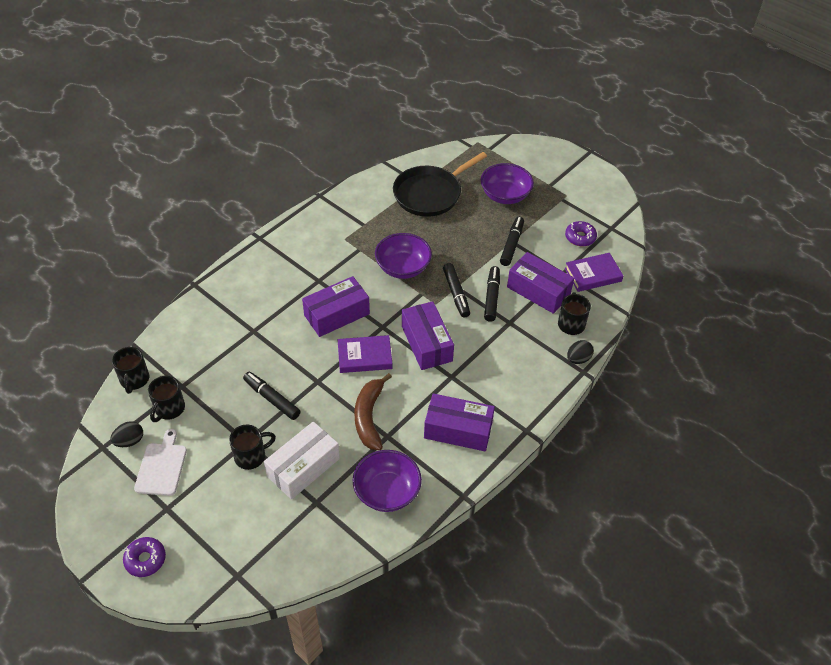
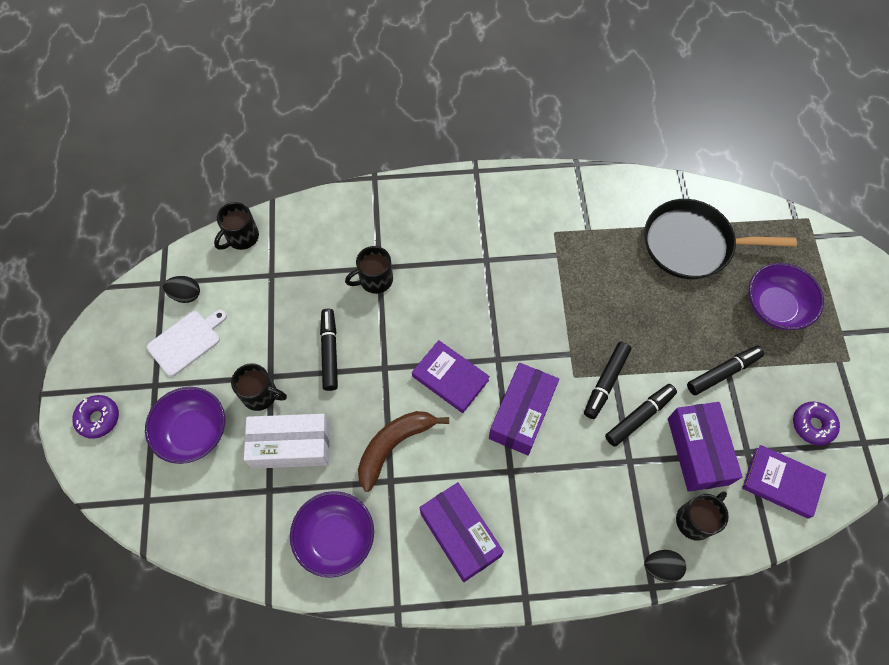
camera: 45 degrees right, 15 degrees up
black mug [148,376,185,422] -> black mug moved to [345,246,393,294]
purple box [302,276,370,337] -> none
purple bowl [375,233,432,279] -> purple bowl moved to [145,387,225,464]

